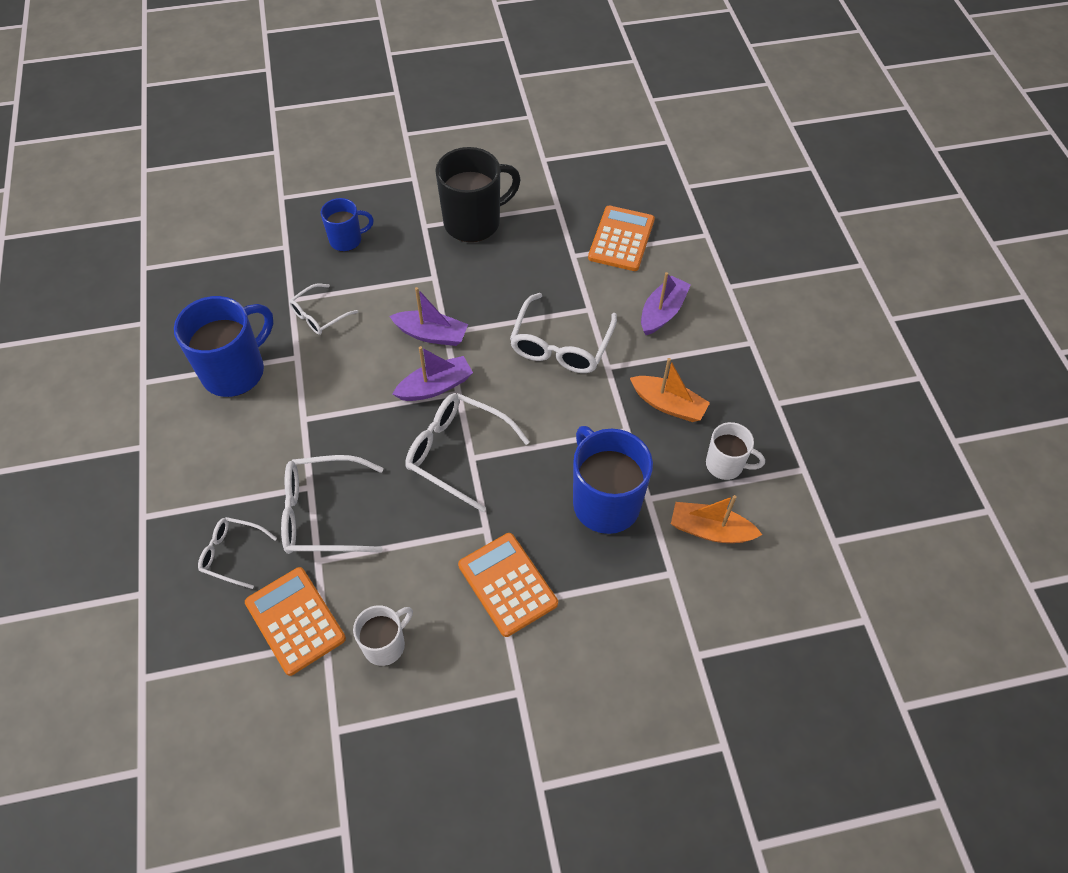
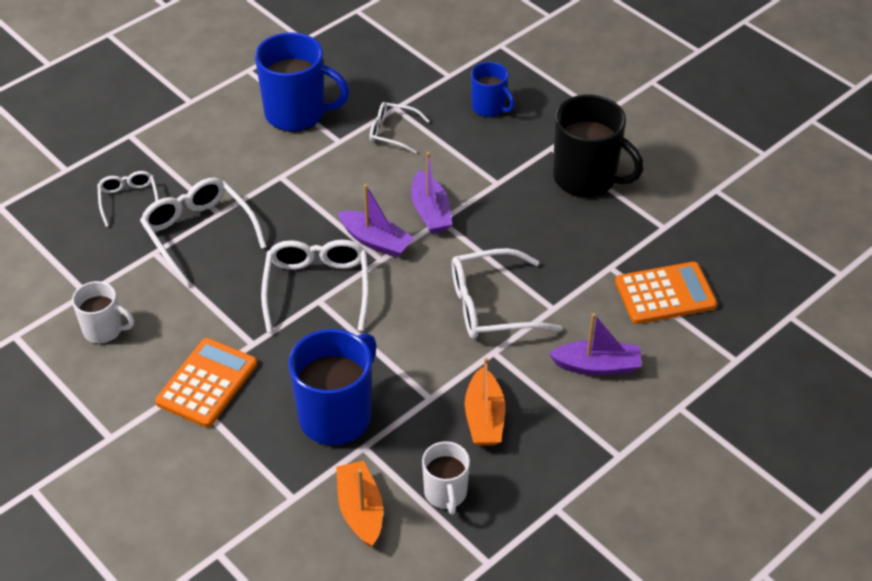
camera: 60 degrees right, 10 degrees down
orange calculator [245,567,346,676] -> none

